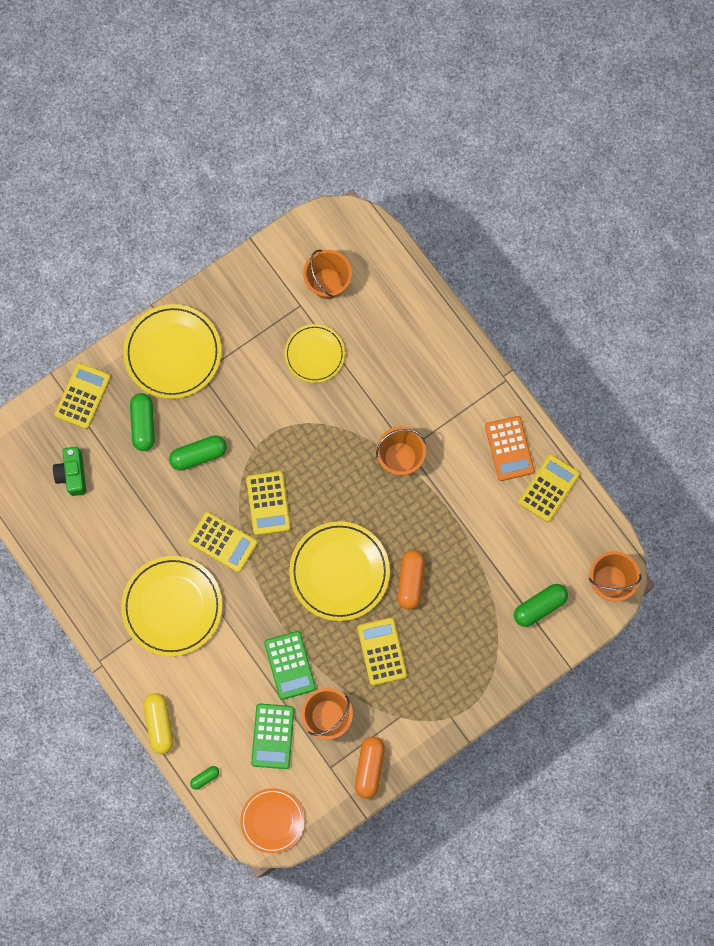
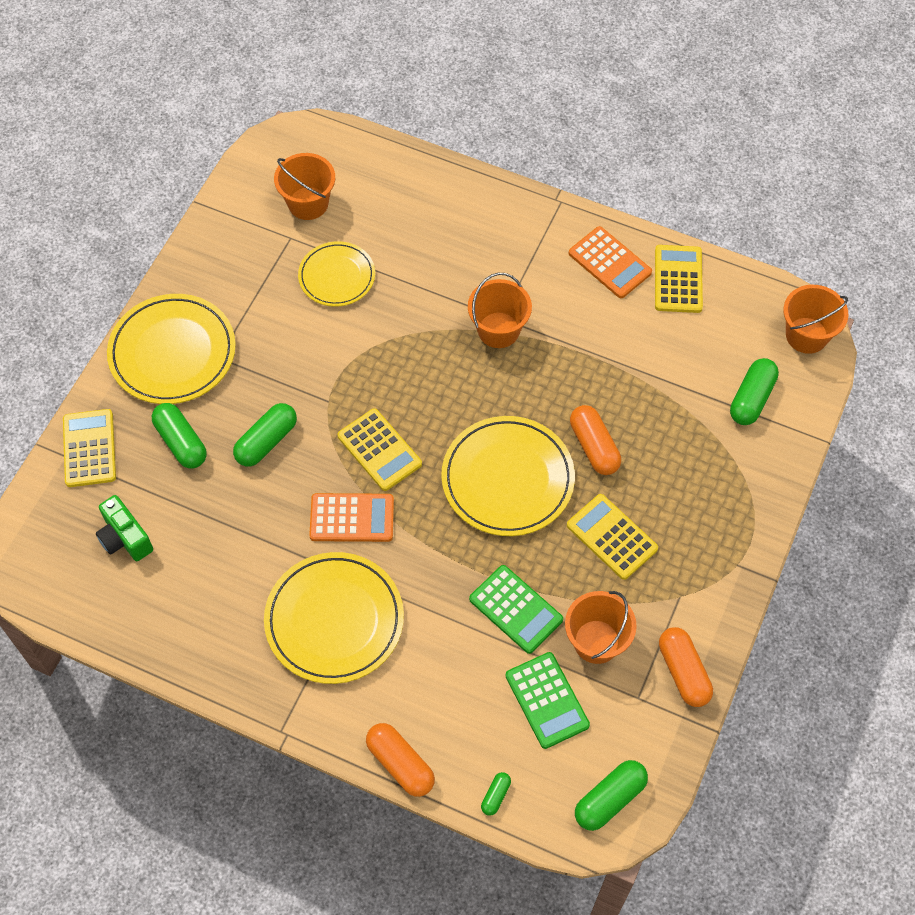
camera: 30 degrees left, 15 degrees down
yellow capsule [143,693,174,754] -> orange capsule [366,723,435,797]
yellow calculator [188,512,258,572] -> orange calculator [309,493,394,542]
orange plate [240,788,305,854] -> green capsule [575,760,648,831]

